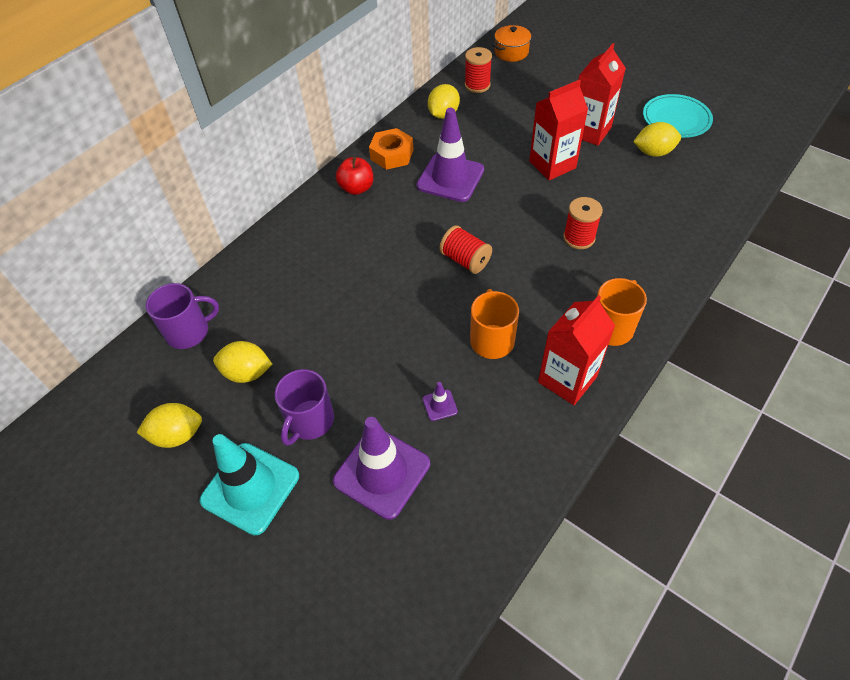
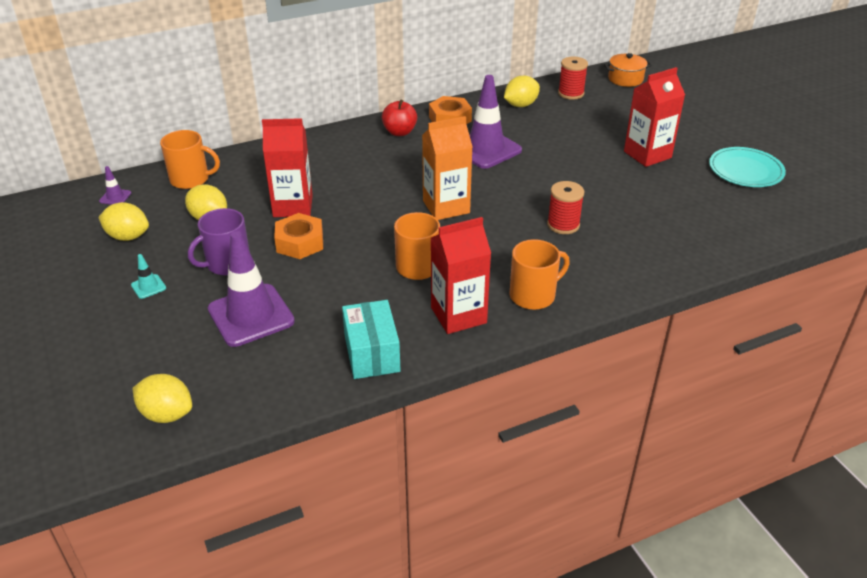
camera: 25 degrees right, 15 degrees down
purple mug [146,283,219,349] -> orange mug [160,130,220,189]
turquoise traffic cone [200,434,299,535] -> turquoise traffic cone [131,254,166,299], size x0.41
purple traffic cone [423,382,458,421] -> purple traffic cone moved to [99,166,131,205]
red spool [439,225,492,274] -> orange carton [422,116,473,220]
red carton [529,80,588,180] -> red carton moved to [262,118,313,217]
yellow lemon [633,122,681,157] -> yellow lemon moved to [133,374,192,423]
none -> orange nut [274,213,323,259]
none -> turquoise box [342,300,401,379]

